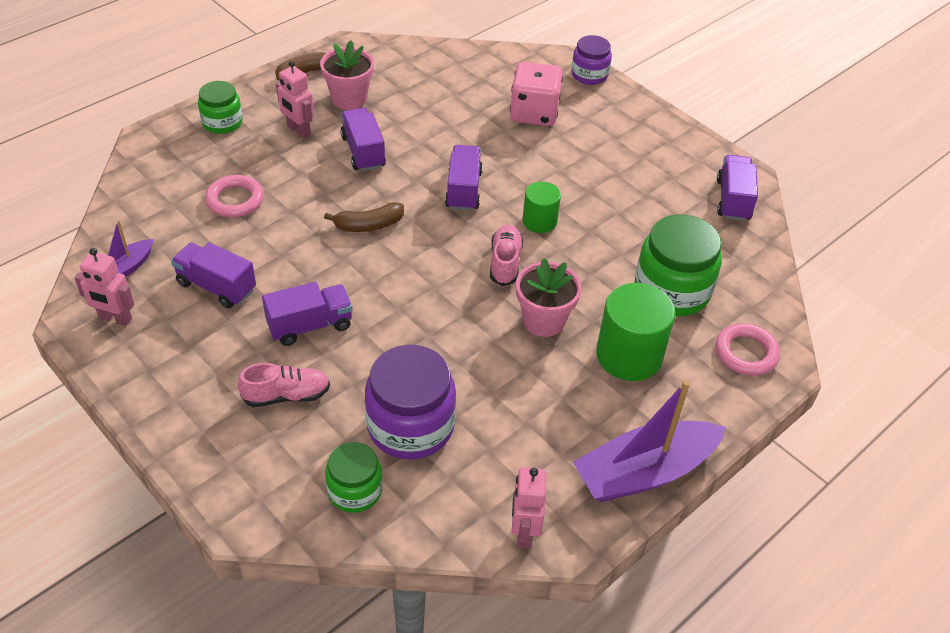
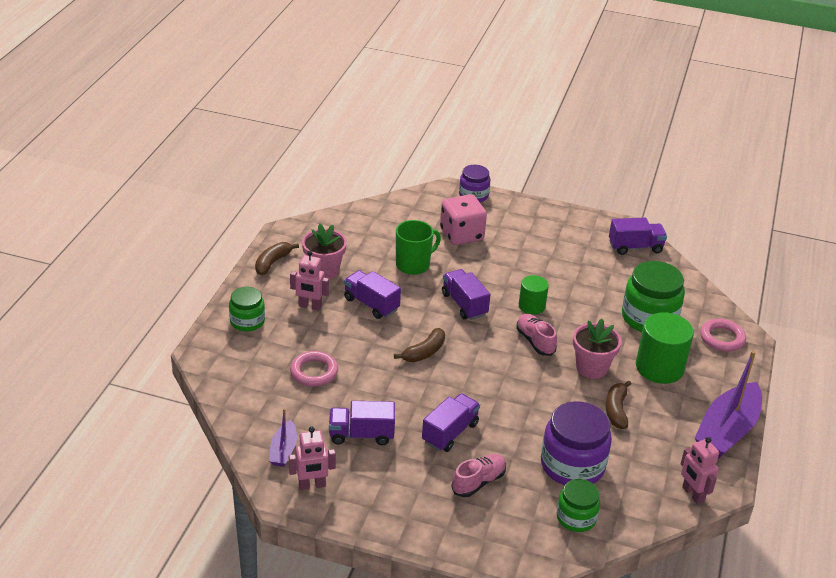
camera: 30 degrees left, 10 degrees down
purple truck [717,155,758,221] -> purple truck turned 105 degrees clockwise [609,218,667,255]
none -> green mug [396,220,441,275]
none -> brown banana [606,380,631,429]

